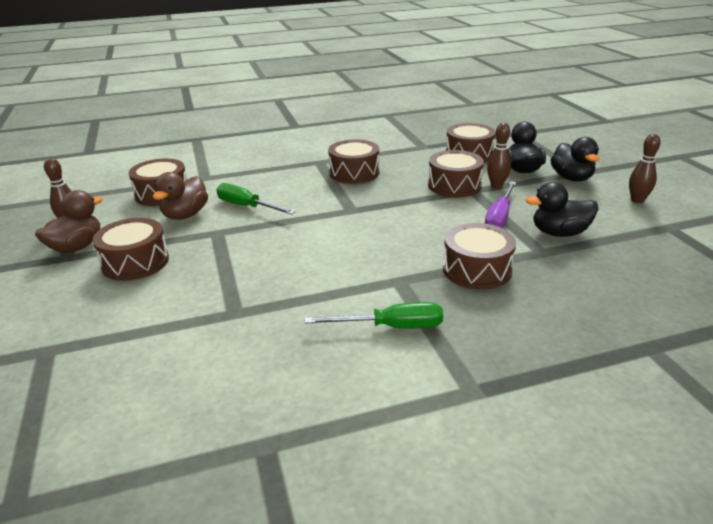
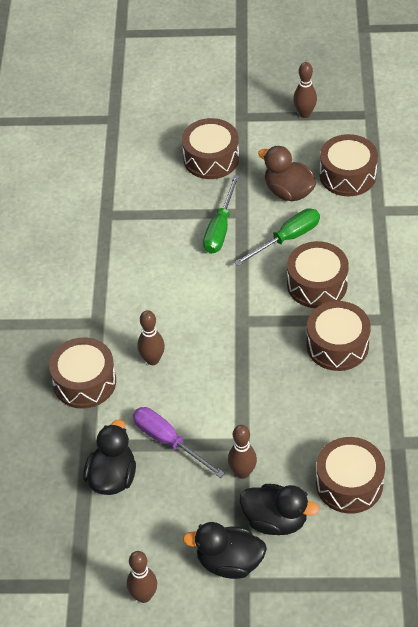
camera: 110 degrees right, 20 degrees up
brown duck [35,190,102,253] -> none
green screwdriver [305,302,443,328] -> green screwdriver moved to [203,175,240,254]
brown drum [428,150,484,197] -> brown drum moved to [287,241,349,308]
none -> brown bowling pin [137,310,165,365]

